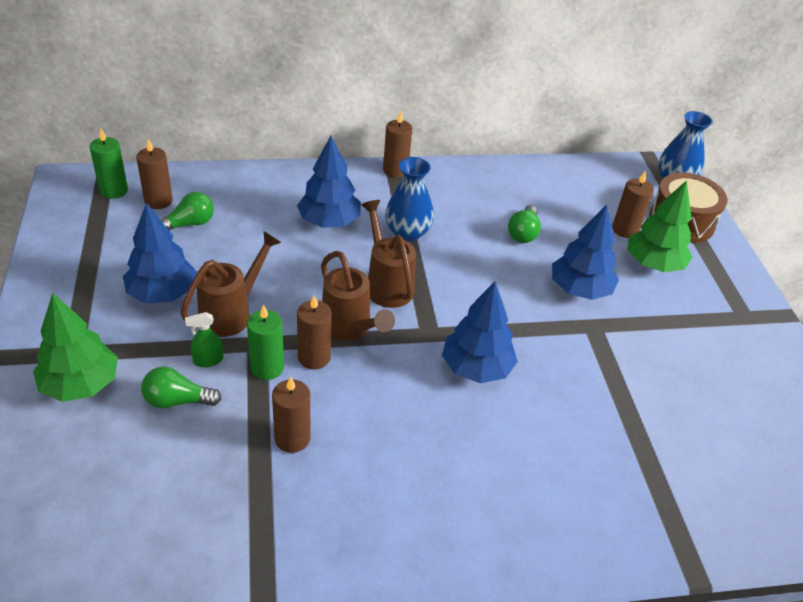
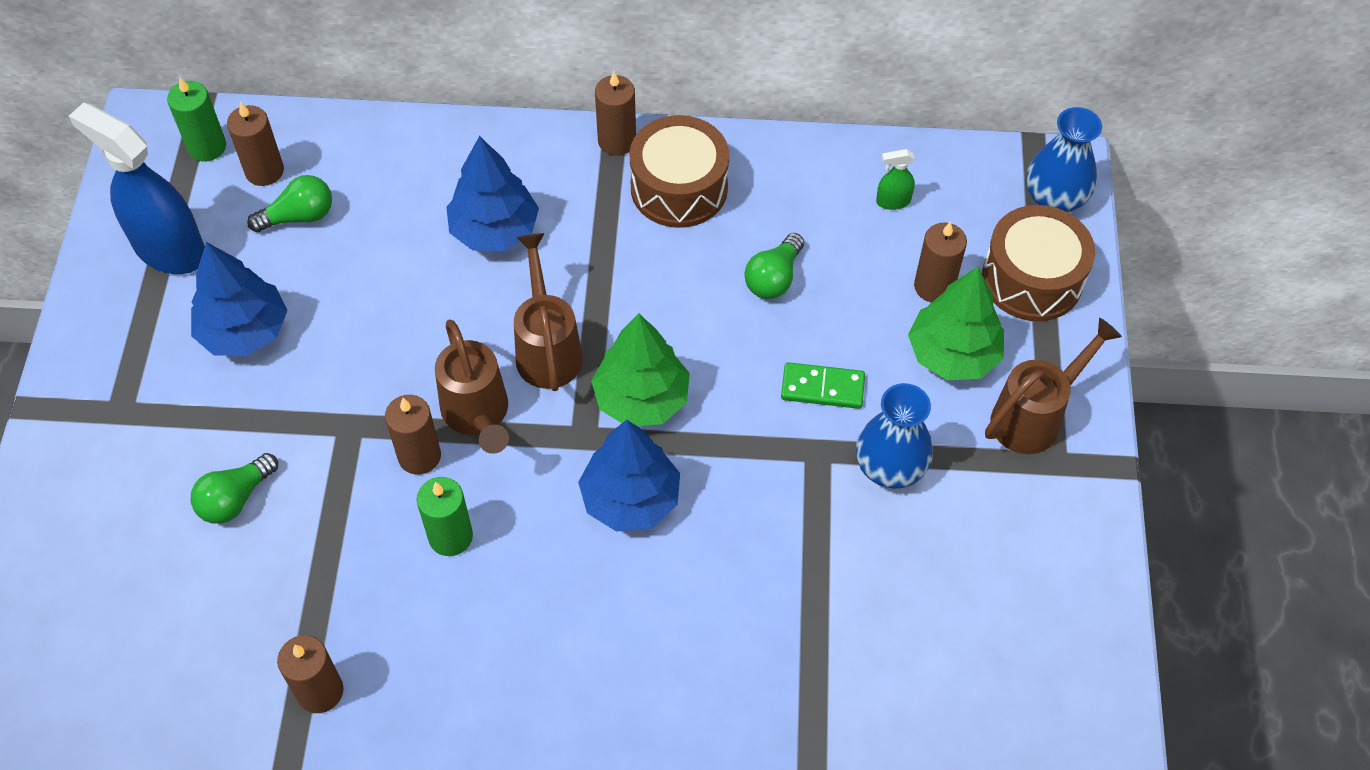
camera: 15 degrees right, 15 degrees up
green tree [33,293,118,402] -> green tree moved to [591,313,690,426]
green light bulb [141,367,221,408] -> green light bulb turned 60 degrees counterclockwise [191,453,278,524]
brown watering can [180,231,281,337] -> brown watering can moved to [985,318,1122,454]
green spray bottle [185,312,223,367] -> green spray bottle moved to [876,149,915,210]
green candle [247,304,284,380] -> green candle moved to [417,477,473,556]
brown candle [272,376,310,453] -> brown candle moved to [277,635,344,713]
blue vase [385,157,434,242] -> blue vase moved to [856,383,933,489]
blue tree [552,205,619,300] -> green domino [781,362,865,409]
none -> blue spray bottle [69,102,205,274]
none -> brown drum [629,115,729,228]

